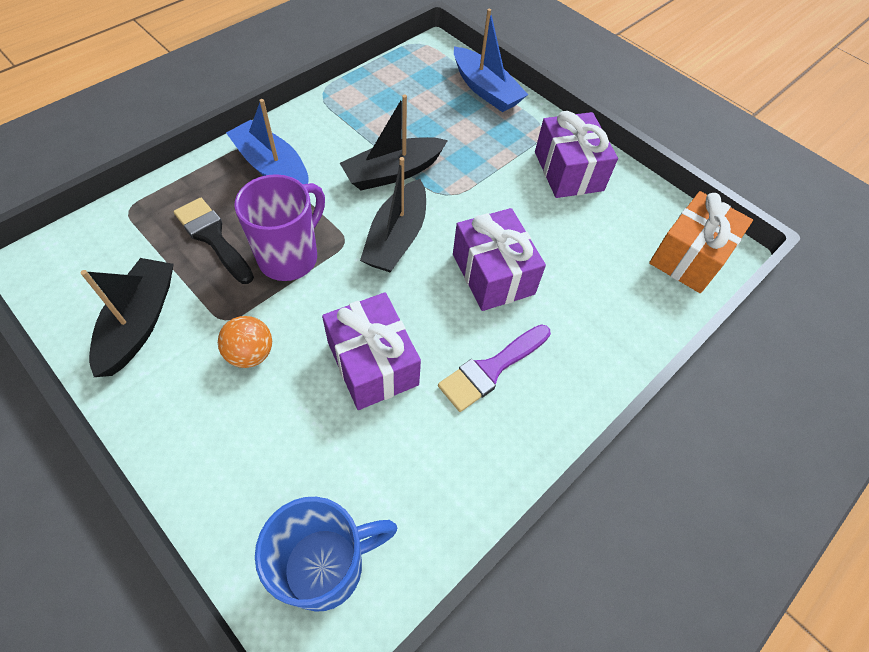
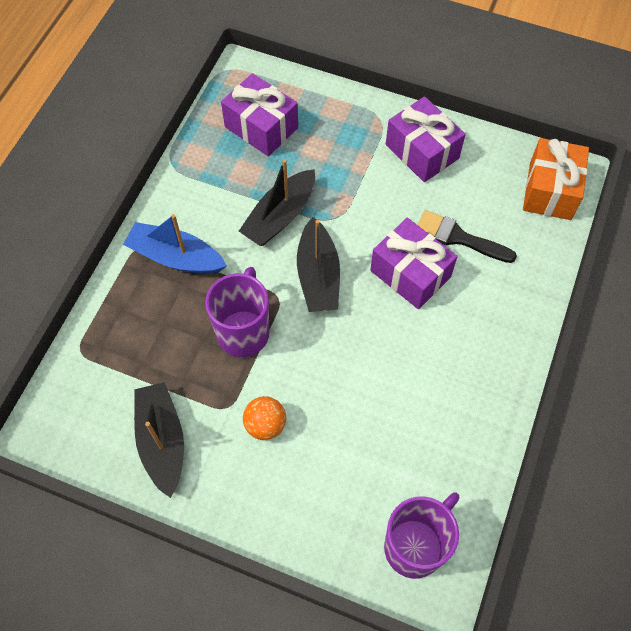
camera: 20 degrees left, 5 degrees up
black brush [174,198,254,284] -> black brush moved to [417,210,517,263]
blue mug [255,497,397,612] -> purple mug [384,492,460,579]
purple gift [322,292,421,410] -> purple gift moved to [221,73,298,156]
purple brush [438,324,551,412] -> none
blue boat [454,9,528,112] -> none

